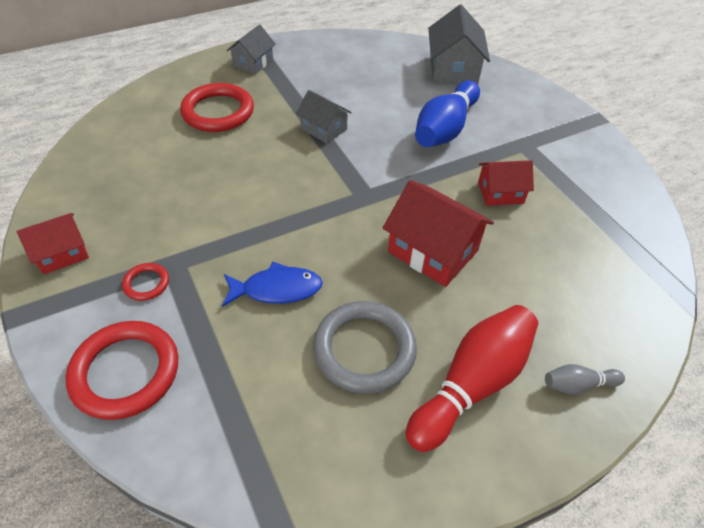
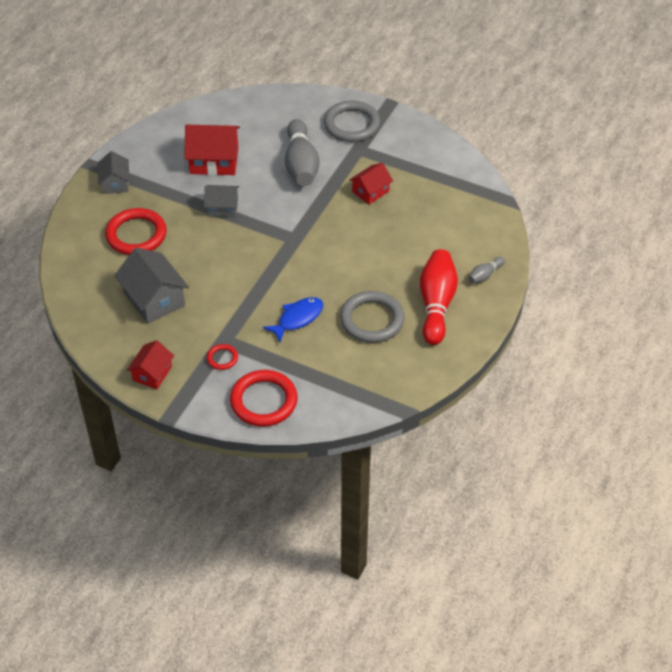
camera: 35 degrees left, 0 degrees up
red house [383,180,494,287] -> red house moved to [184,125,240,175]
blue bowling pin [415,80,480,147] -> grey bowling pin [285,119,320,186]
grey house [428,5,490,84] -> grey house moved to [114,248,189,324]
none -> grey ring [324,100,381,142]

